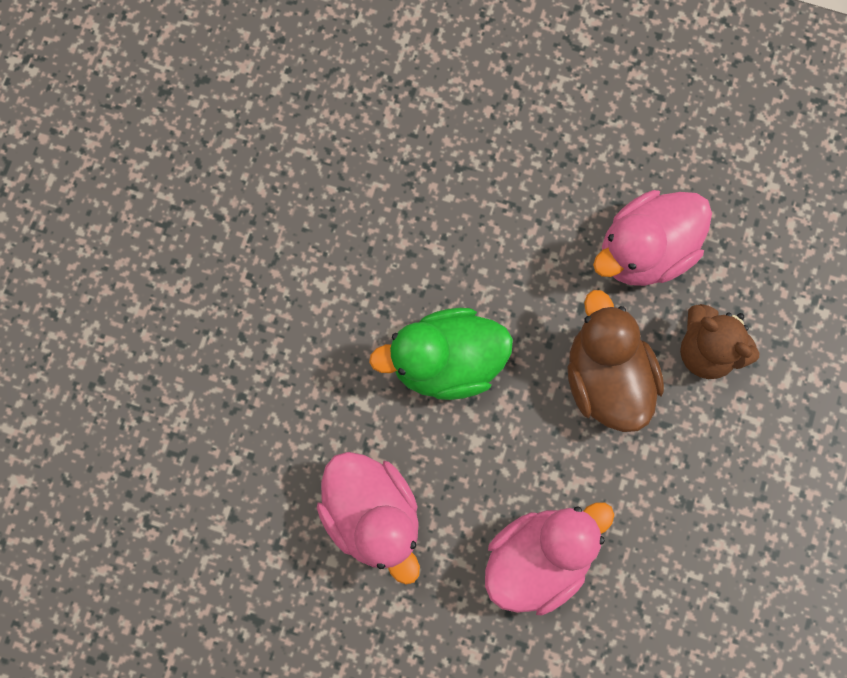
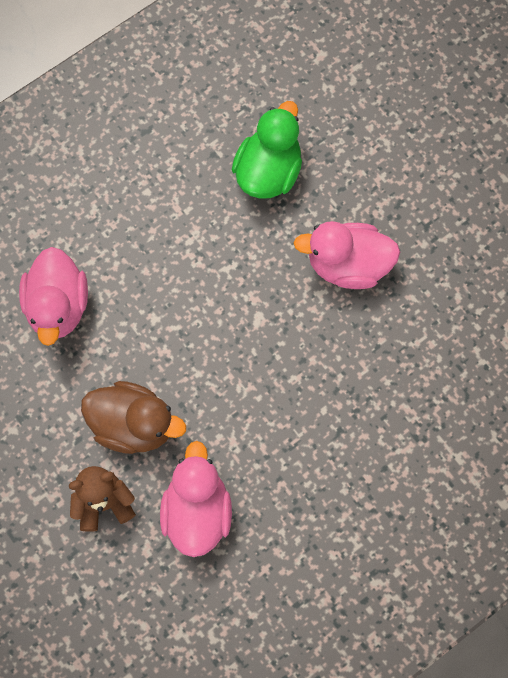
camera: 125 degrees right, 5 degrees down
pink duck [317,452,420,585] -> pink duck moved to [294,221,400,289]
green duck [369,308,513,400] -> green duck moved to [232,101,302,199]

